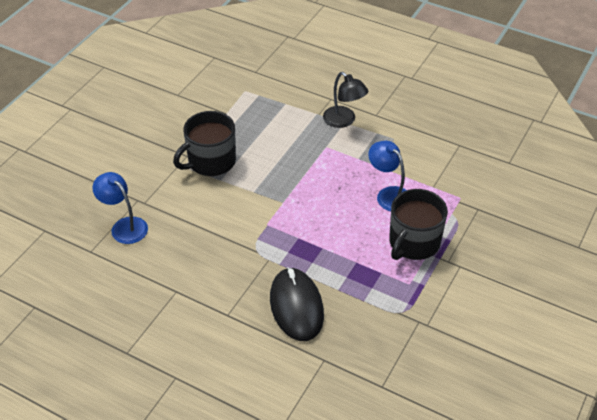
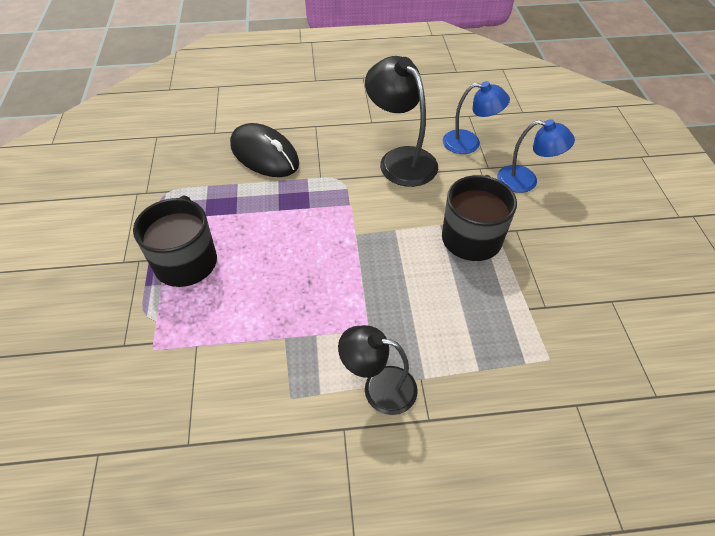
camera: 145 degrees right, 5 degrees up
blue lamp [368,141,407,211] -> blue lamp moved to [497,119,575,193]
none -> black lamp [365,56,438,187]

